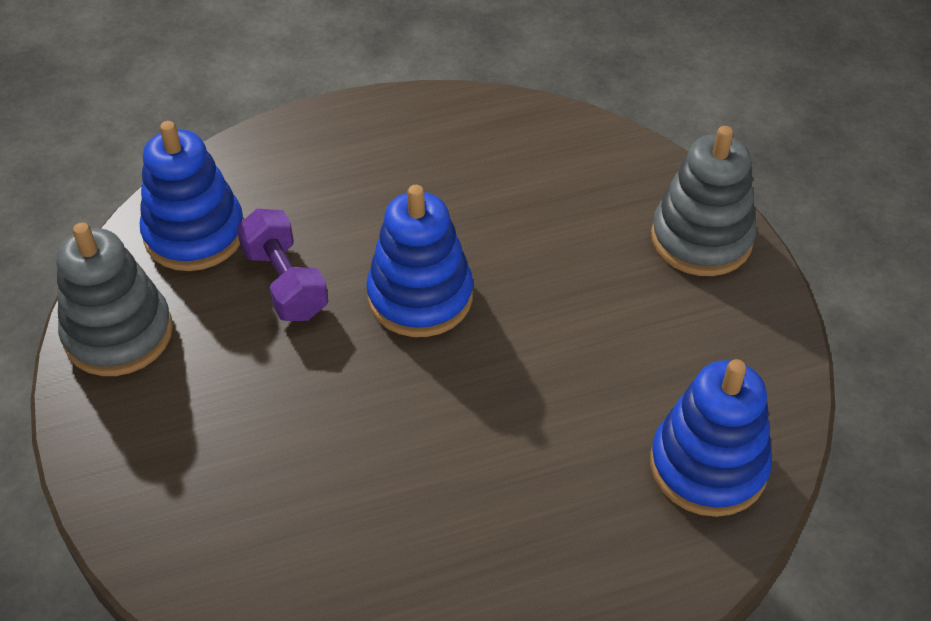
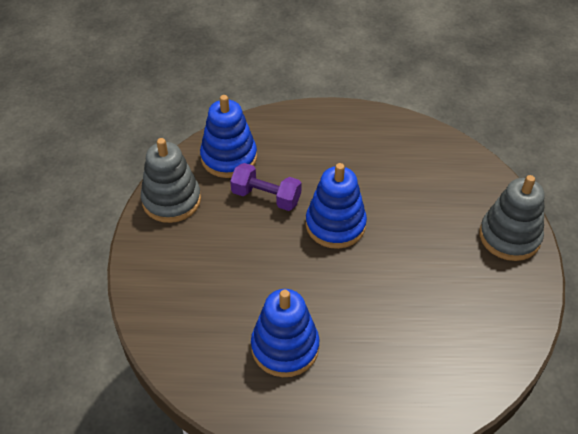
camera: 20 degrees right, 0 degrees up
purple dumbbell [237,209,328,321] -> purple dumbbell turned 60 degrees counterclockwise [230,163,302,211]
blue stacking toy [650,359,772,517] -> blue stacking toy moved to [251,289,319,377]

